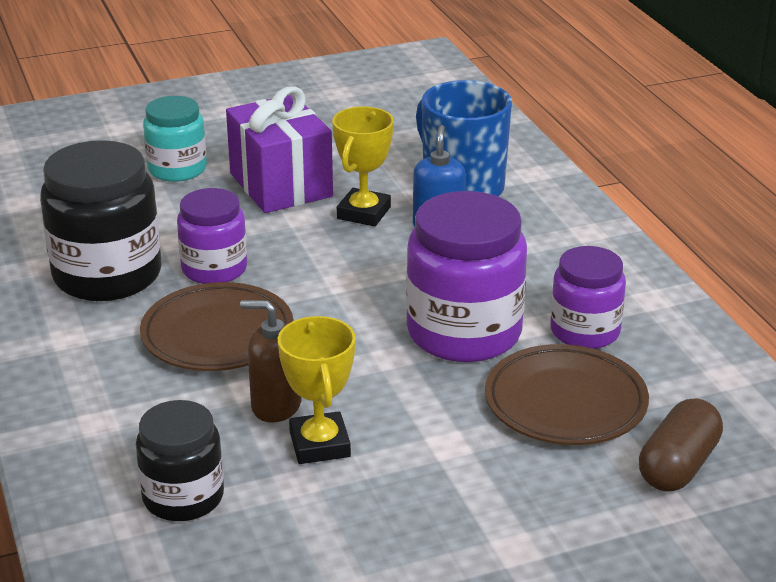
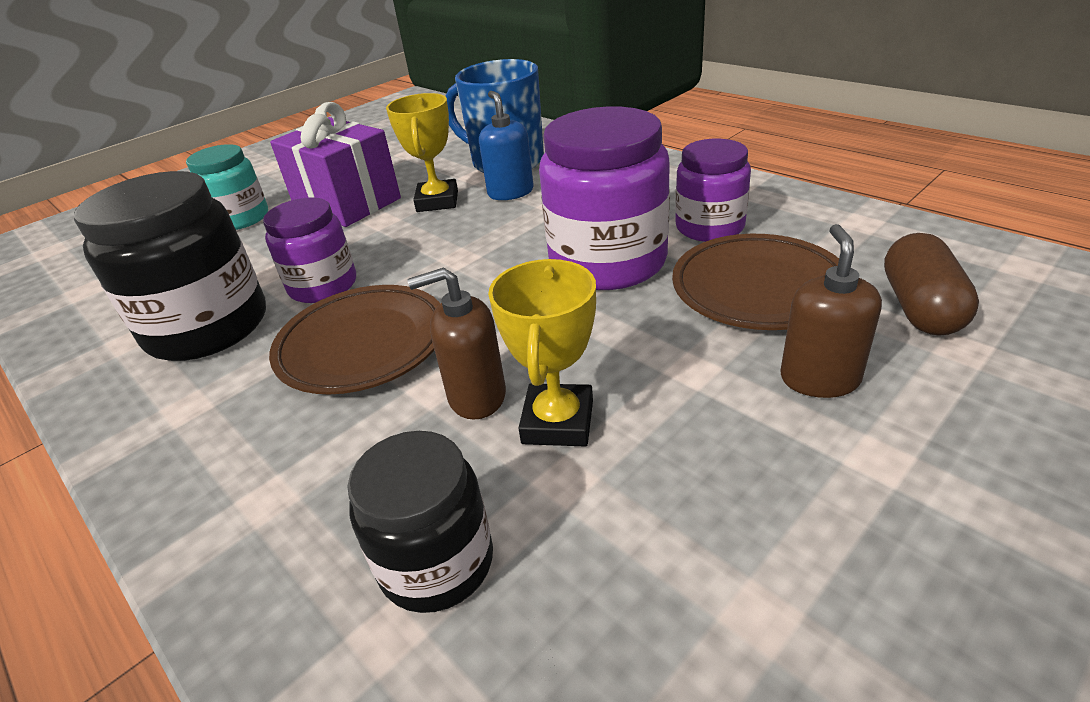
camera: 20 degrees left, 5 degrees up
yellow trophy [278,316,356,464] -> yellow trophy turned 45 degrees clockwise [488,259,596,446]
none -> brown soap dispenser [780,224,882,398]

